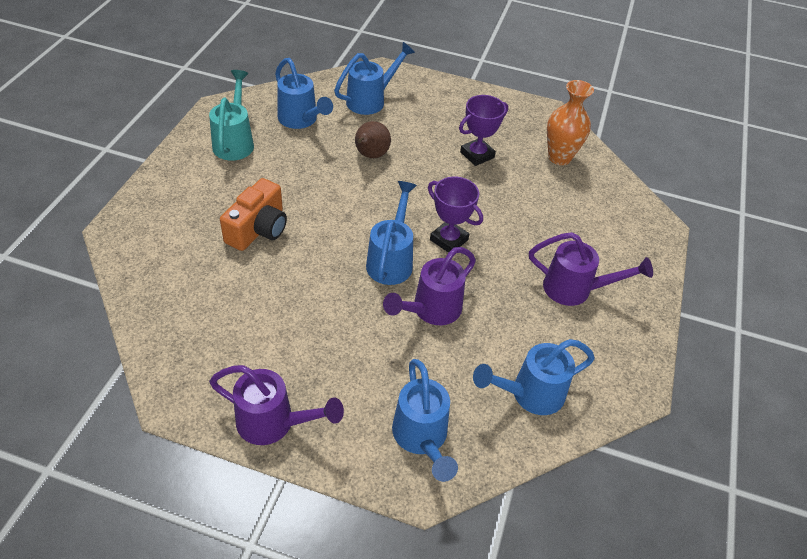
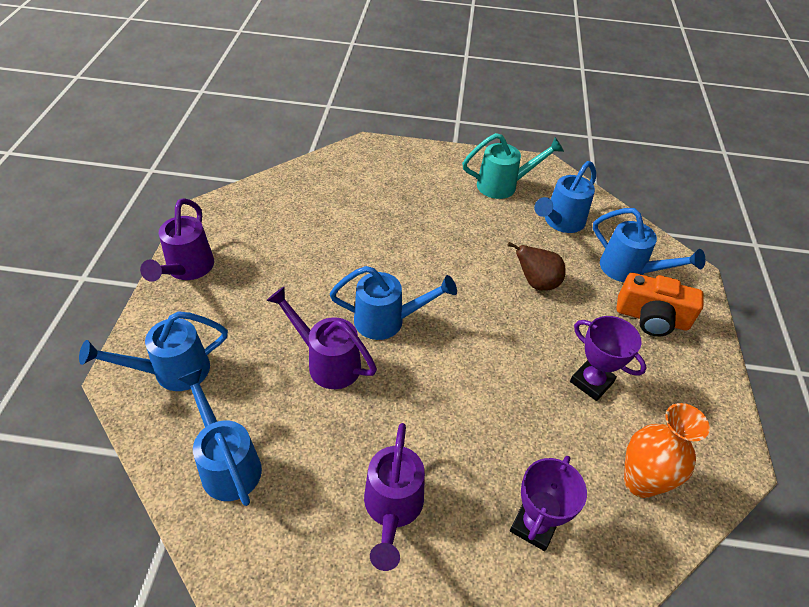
camera: 80 degrees right, 0 degrees up
orange camera [220,178,287,251] -> orange camera moved to [617,273,703,336]
purple trophy [428,177,483,253] -> purple trophy moved to [510,456,587,551]

